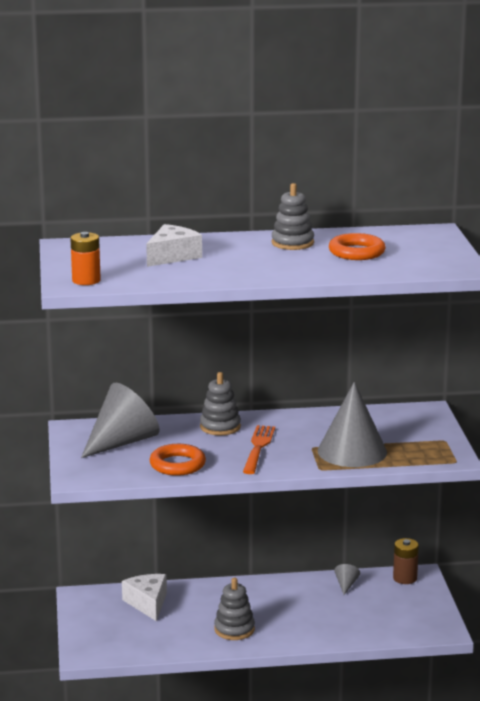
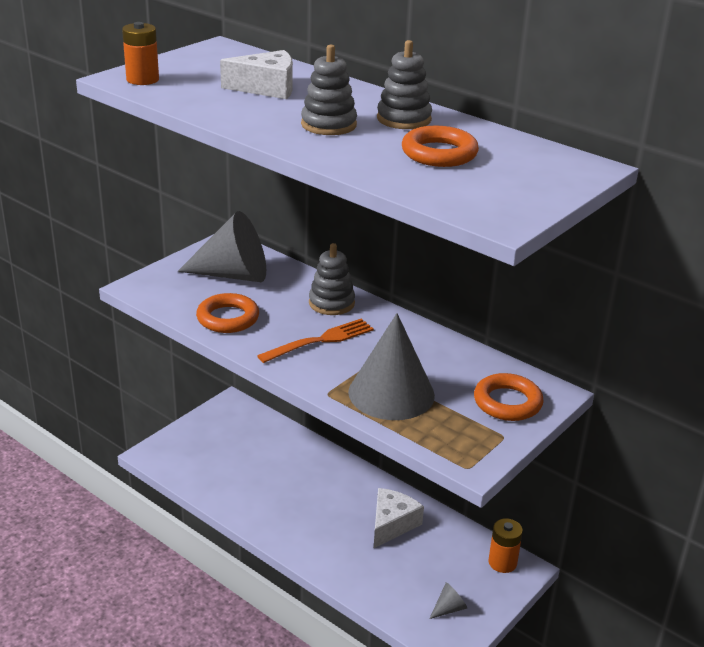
camera: 45 degrees right, 10 degrees up
white cheese [122,574,167,621] -> white cheese moved to [374,488,424,548]
grey stacking toy [214,577,255,640] -> grey stacking toy moved to [301,45,357,135]
grey cone [334,564,360,595] -> grey cone moved to [429,582,467,619]
brown battery [393,538,419,584] -> orange battery [489,518,523,573]
none -> orange ring [474,373,544,421]

